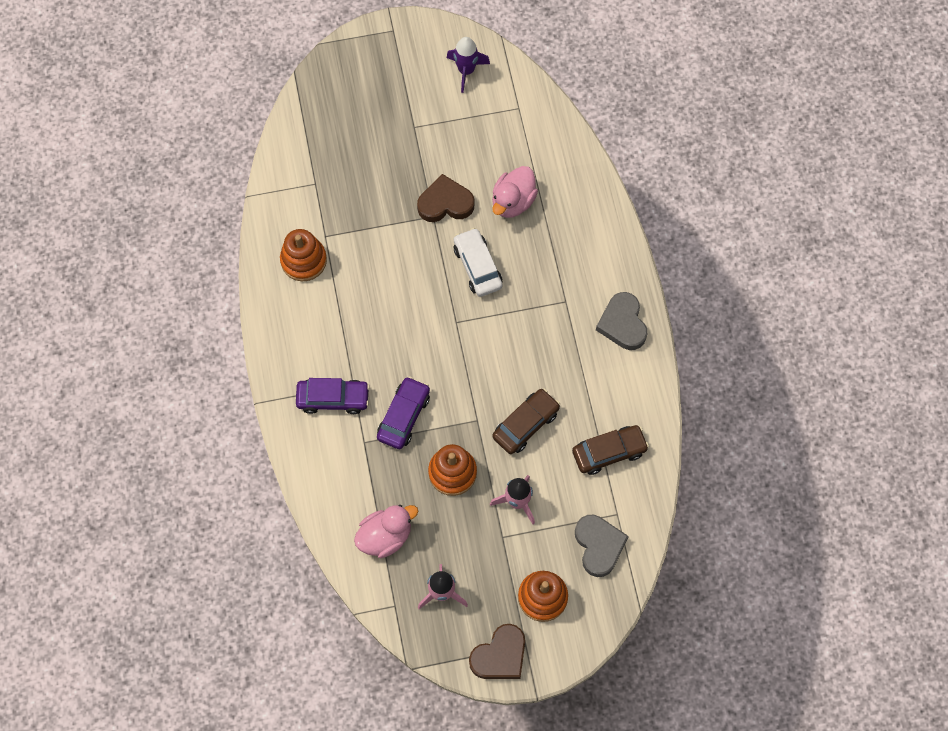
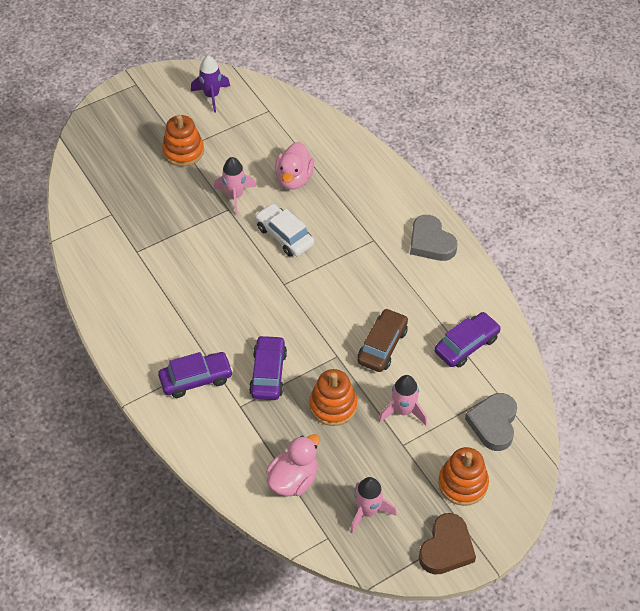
camera: 20 degrees left, 15 degrees down
orange stacking toy [280,229,327,281] -> orange stacking toy moved to [162,115,204,167]
brown heart [417,174,474,222] -> pink rocket [214,157,256,215]
brown car [572,425,649,475] -> purple car [434,312,501,368]
grey heart [575,515,629,577] -> grey heart turned 135 degrees counterclockwise [465,393,517,451]

